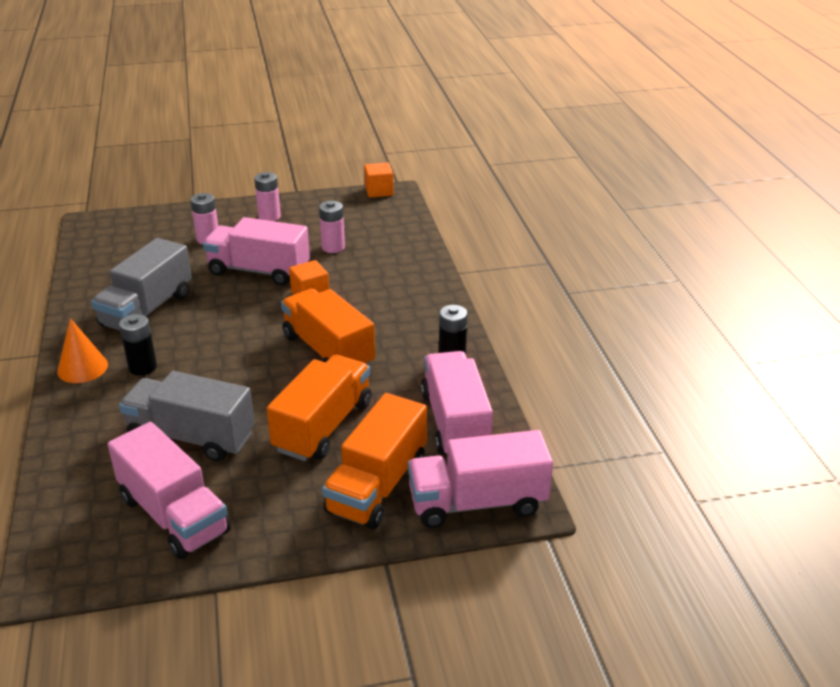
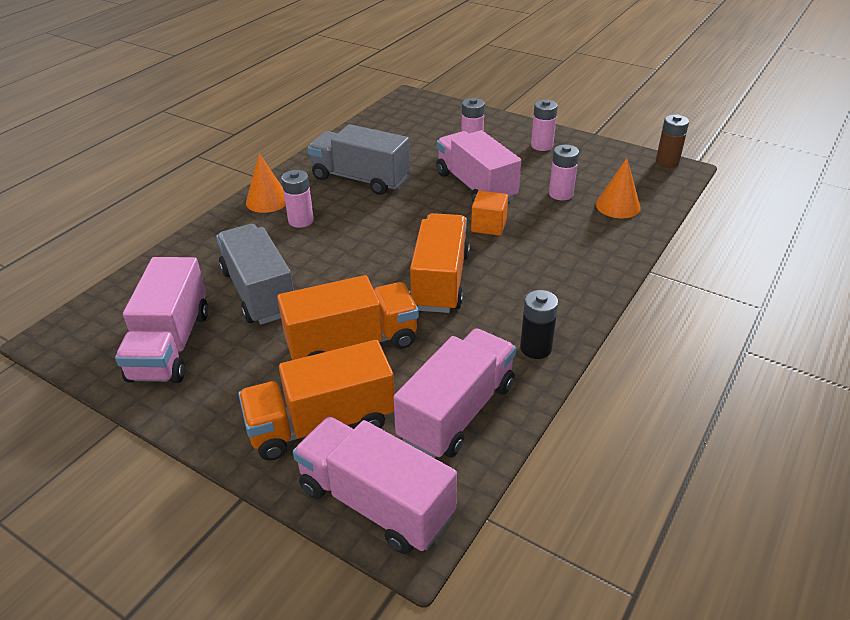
camera: 45 degrees right, 5 degrees up
grey truck [91,238,192,330] -> grey truck turned 45 degrees clockwise [308,124,410,195]
black battery [119,314,157,376] -> pink battery [281,170,314,228]
orange cube [364,162,393,198] -> brown battery [656,115,689,168]
none -> orange cone [596,158,641,218]

